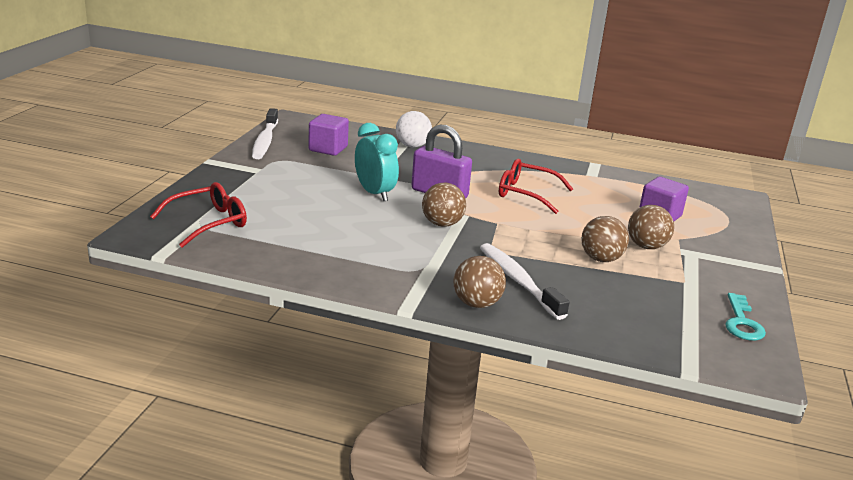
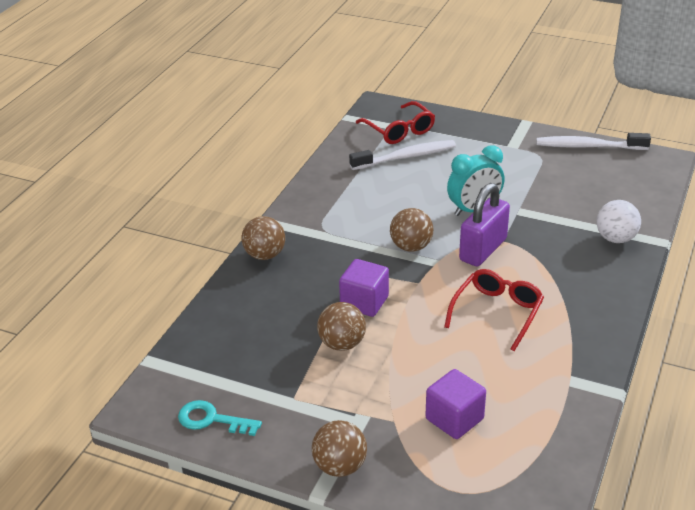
camera: 100 degrees right, 10 degrees up
purple cube [309,114,349,156] -> purple cube moved to [339,259,389,317]
white toothbrush [480,243,570,320] -> white toothbrush moved to [349,140,456,170]
brown ball [628,205,674,249] -> brown ball moved to [312,420,367,477]

